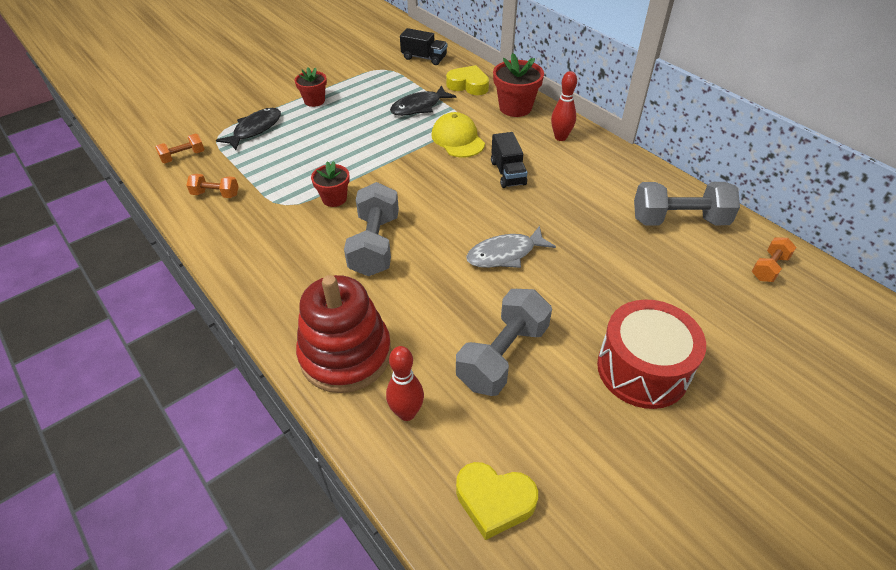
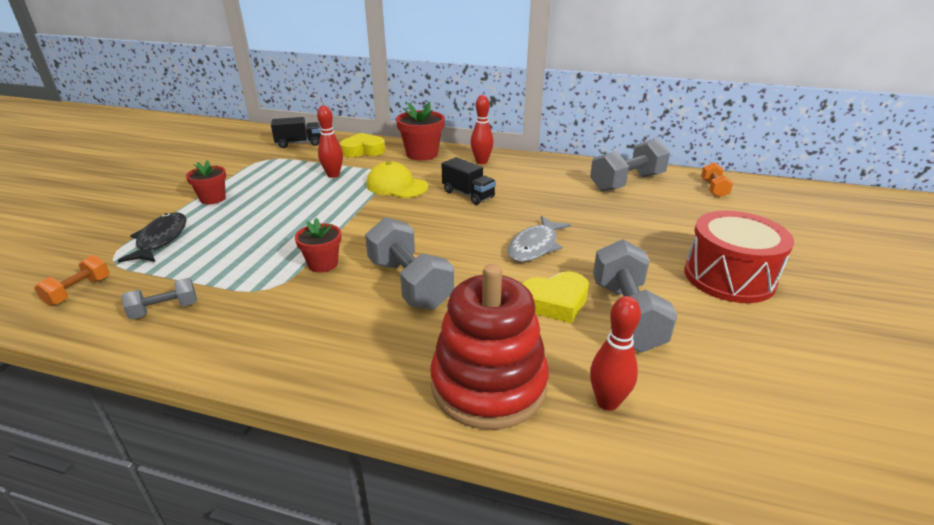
camera: 35 degrees left, 15 degrees down
orange dumbbell [186,174,239,198] -> grey dumbbell [122,278,197,319]
black fish [390,85,456,116] -> red bowling pin [317,106,343,178]
yellow heart [456,462,538,540] -> yellow heart moved to [522,271,589,323]

